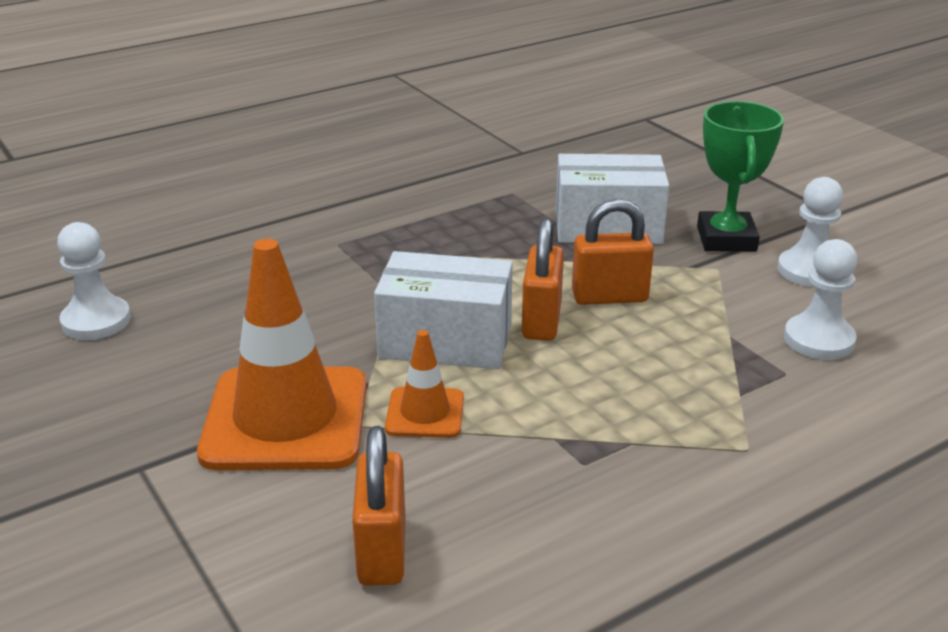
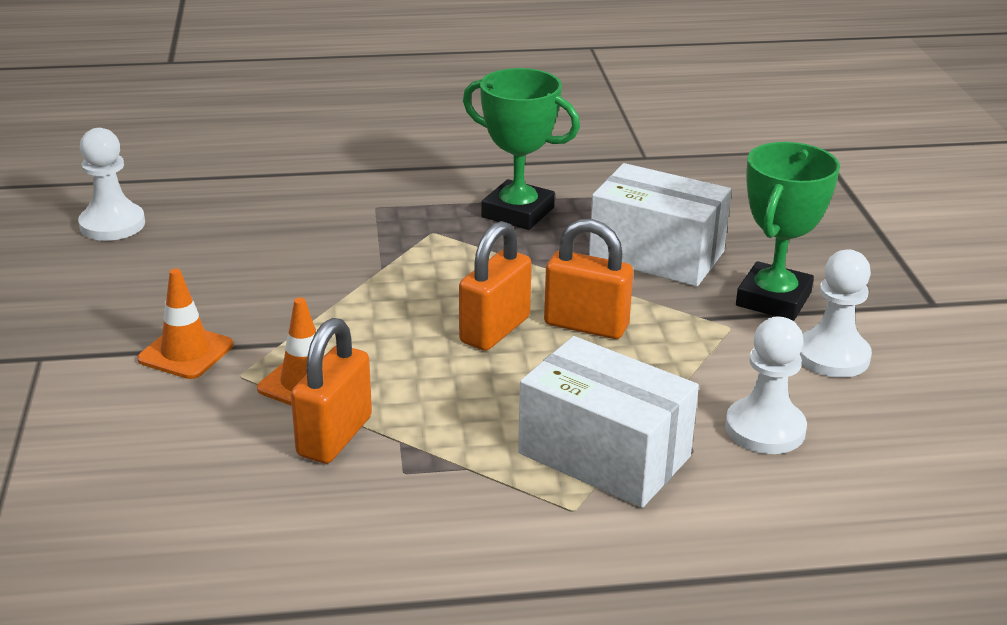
camera: 25 degrees right, 0 degrees up
orange traffic cone [197,239,367,470] -> orange traffic cone [137,268,233,379], size x0.49
orange padlock [352,426,405,585] -> orange padlock moved to [291,318,372,463]
white box [374,251,513,369] -> white box moved to [518,336,699,508]
none -> green trophy [463,68,580,230]

